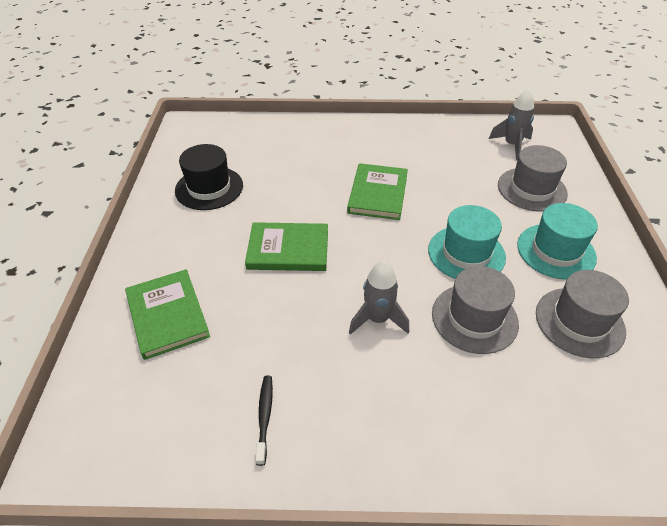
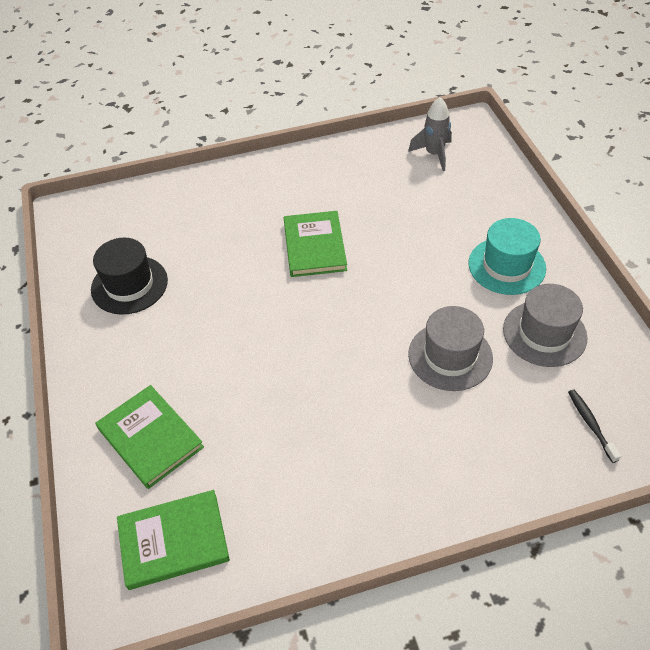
camera: 15 degrees left, 5 degrees up
green book [245,222,328,271] -> green book moved to [117,490,230,590]
black toothbrush [255,376,273,466] -> black toothbrush moved to [568,390,621,463]
grey rocket [349,261,409,335] -> none
turquoise hat [428,205,506,279] -> none
grey hat [498,145,568,212] -> none

